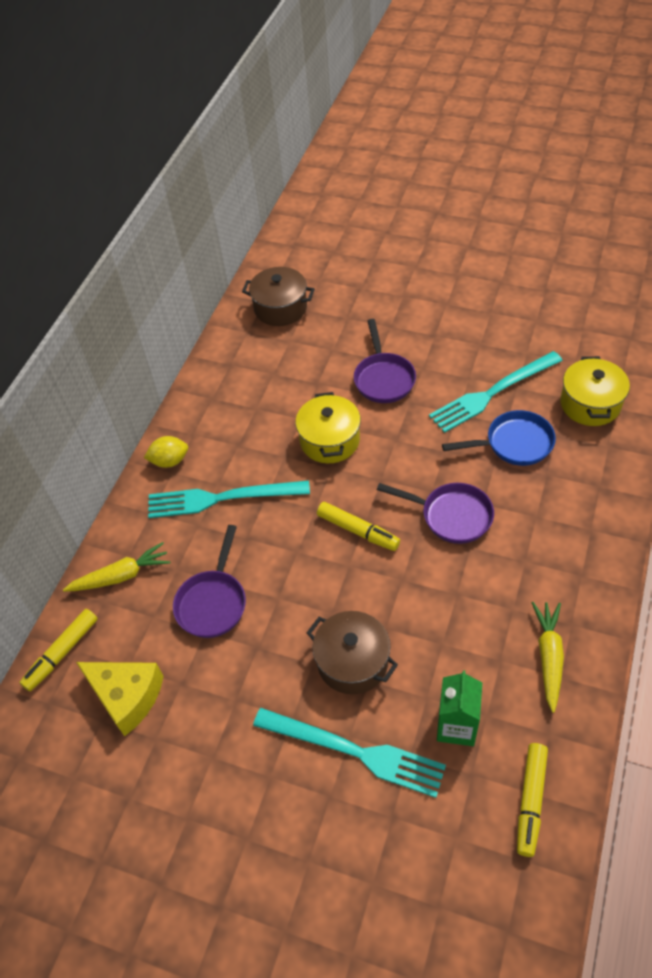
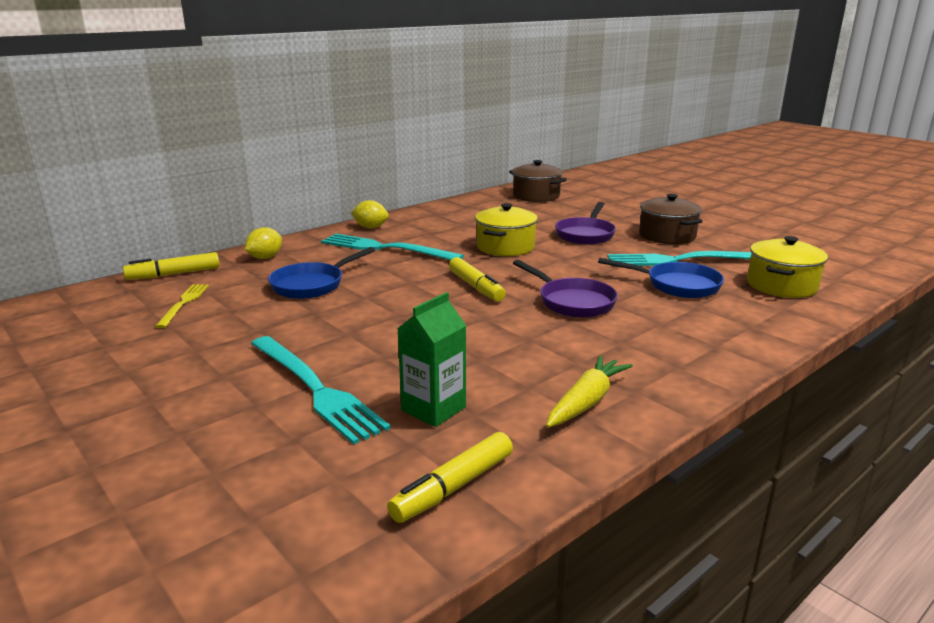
camera: 25 degrees right, 30 degrees down
yellow carrot [63,542,171,592] -> yellow lemon [245,227,282,259]
yellow cheese [76,662,164,736] -> yellow fork [155,284,209,328]
purple pan [173,525,246,638] -> blue pan [268,247,375,299]
brown pot [307,611,398,694] -> brown pot moved to [639,194,702,244]

